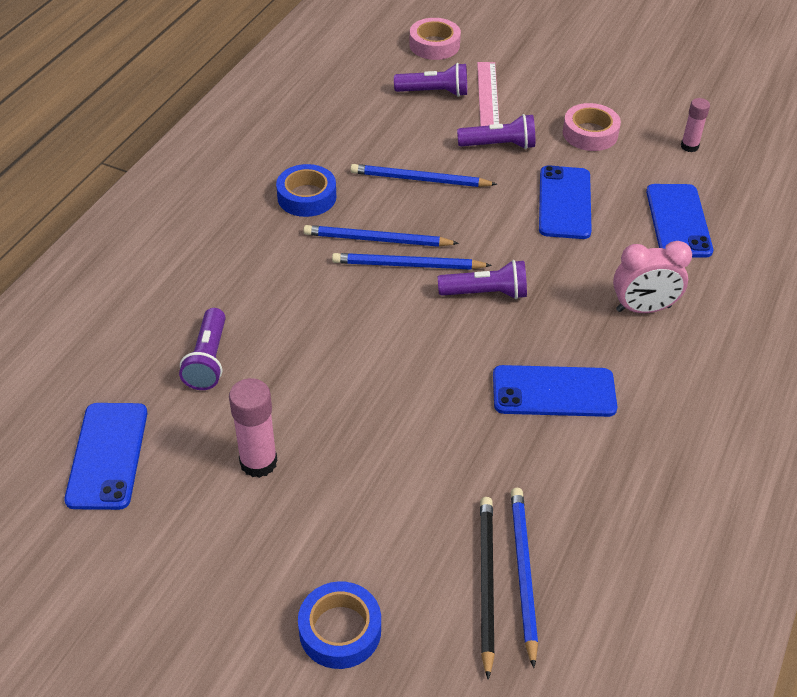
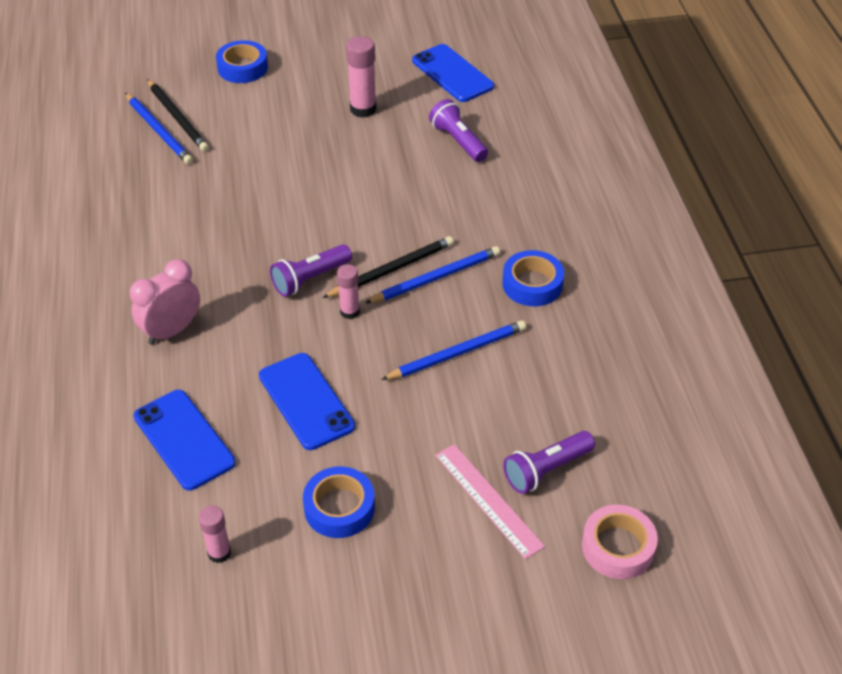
camera: 145 degrees right, 0 degrees up
blue pencil [332,253,492,270] -> black pencil [322,236,454,298]
purple flashlight [457,114,535,149] -> none
blue phone [493,365,617,417] -> none
pink tape [563,103,621,151] -> blue tape [303,466,375,538]
none -> pink glue stick [337,264,360,319]

